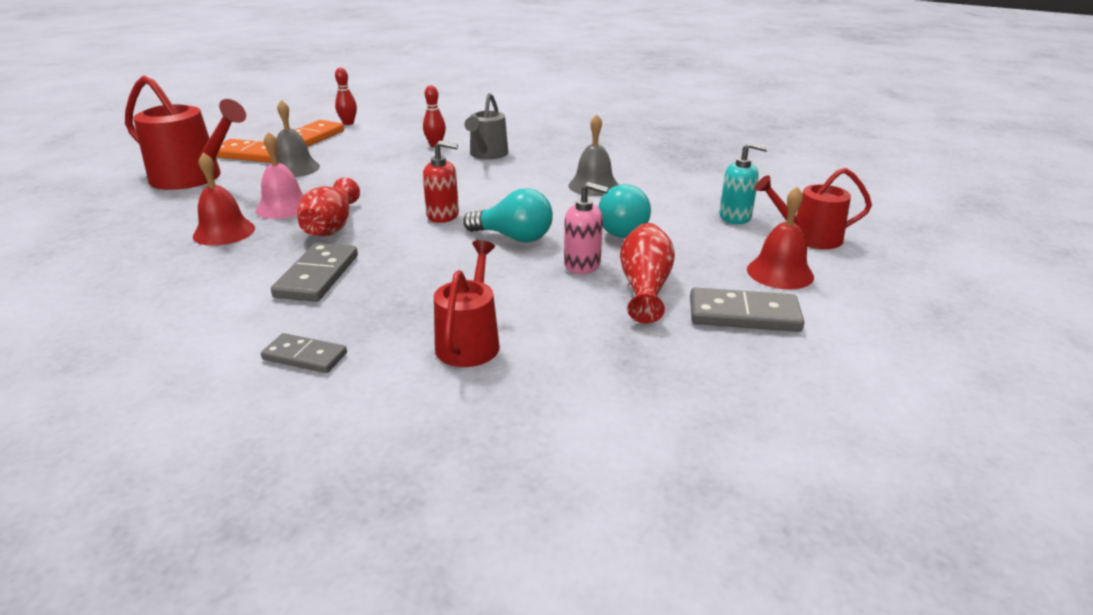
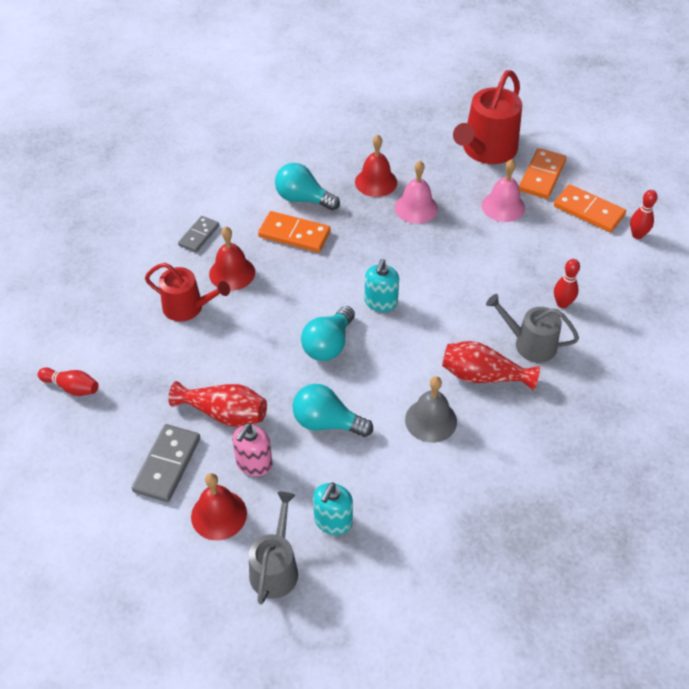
camera: 100 degrees right, 20 degrees up
grey domino [271,243,358,302] -> orange domino [258,211,331,253]
grey bell [276,100,320,177] -> pink bell [482,159,525,222]
red vase [297,177,360,236] -> red vase moved to [442,341,540,391]
red soap dispenser [423,141,459,223] -> turquoise soap dispenser [365,259,399,312]
pink soap dispenser [564,182,609,274] -> pink soap dispenser moved to [232,423,272,476]
red watering can [755,168,872,249] -> grey watering can [249,492,298,604]
none -> red bowling pin [38,367,99,396]
none -> red bell [209,227,255,291]
none -> turquoise light bulb [275,163,340,211]

